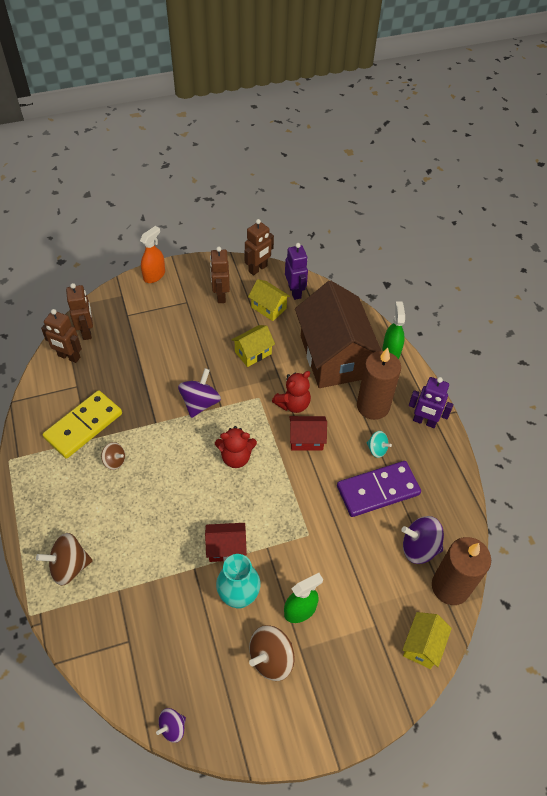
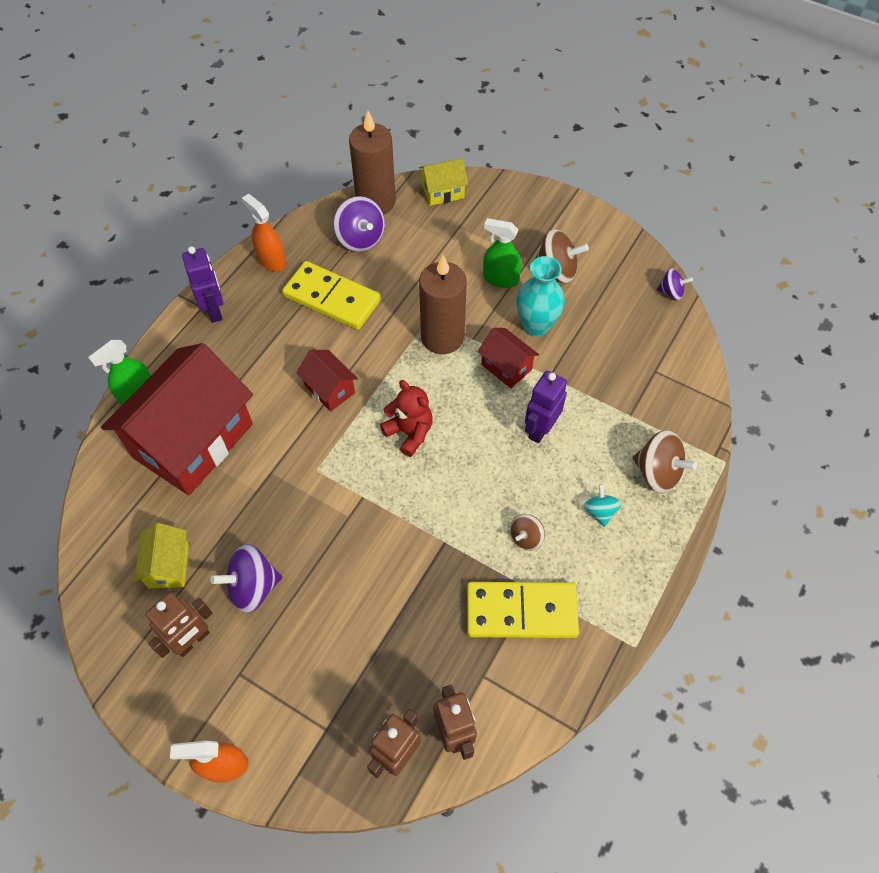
camera: 130 degrees left, 5 degrees up
brown spinning top [101,442,125,470] -> brown spinning top turned 120 degrees counterclockwise [510,514,545,551]
purple spinning top [178,368,221,418] -> purple spinning top moved to [210,544,282,613]
yellow house [231,325,275,367] -> none
brown robot [244,219,274,275] -> none
red teddy bear [272,371,311,413] -> none
purple robot [285,243,308,300] -> purple robot moved to [525,370,567,443]
brown house [295,281,381,388] -> red house [101,343,253,495]
purple domino [337,461,421,517] -> yellow domino [282,261,381,330]
brown candle [357,347,401,420] -> brown candle moved to [419,255,467,354]
turquoise spinning top [367,431,392,458] -> turquoise spinning top moved to [584,484,622,527]
none -> orange spray bottle [242,194,286,271]

